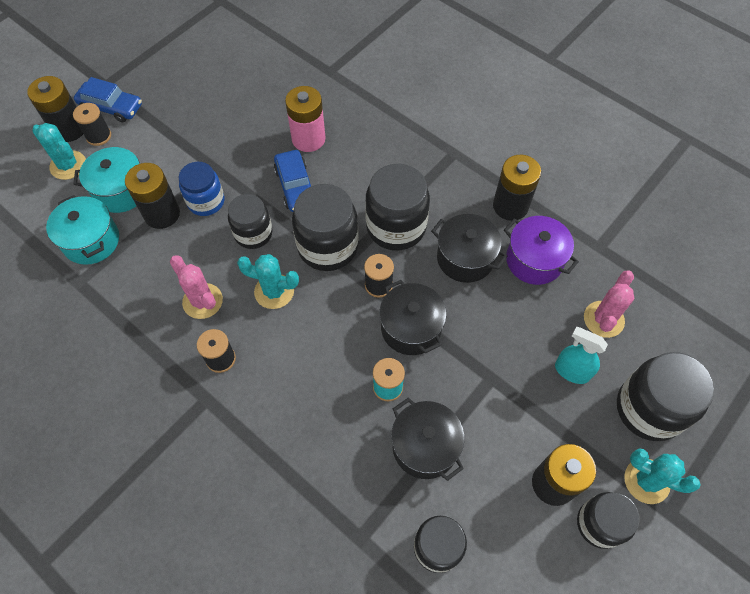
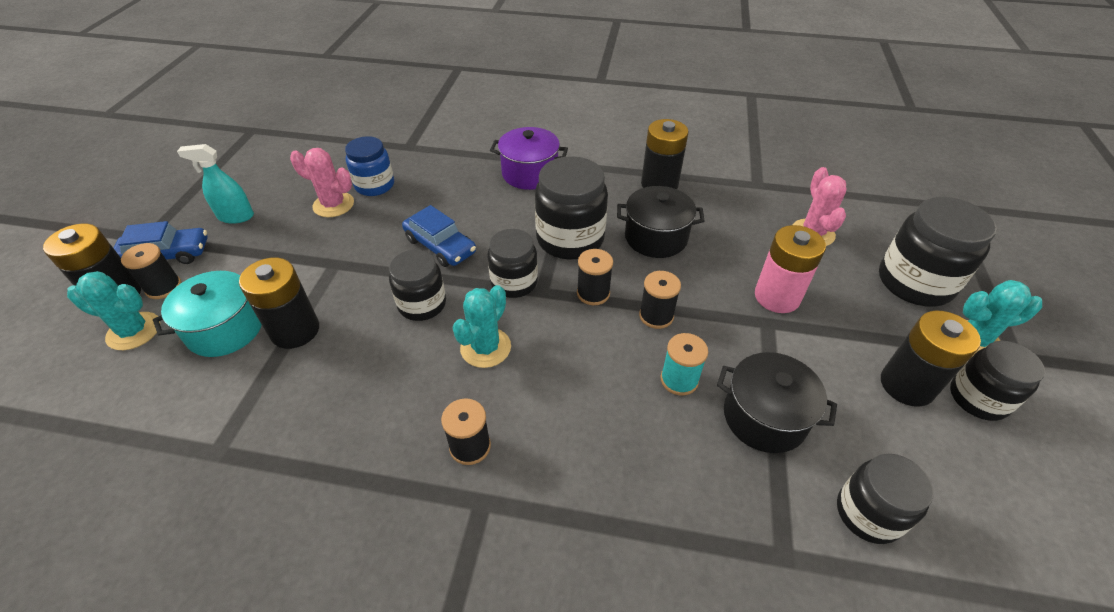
camera: 30 degrees left, 15 degrees down
turquoise pot [46,195,119,265] -> none
pink cactus [170,256,223,319] -> pink cactus moved to [290,148,354,217]
blue jar [179,162,225,216] -> blue jar moved to [345,136,394,196]
turquoise cactus [237,254,299,309] -> turquoise cactus turned 45 degrees counterclockwise [452,285,511,368]
pink battery [285,86,326,152] -> pink battery moved to [755,225,826,313]
black jar [292,184,359,271] -> black jar [487,229,538,298], size x0.64
black pot [379,280,447,355] -> black spool [639,271,681,329]
purple pot [504,216,579,285] -> purple pot moved to [490,127,568,190]
turquoise spray bottle [555,327,608,384] -> turquoise spray bottle moved to [177,144,254,224]

